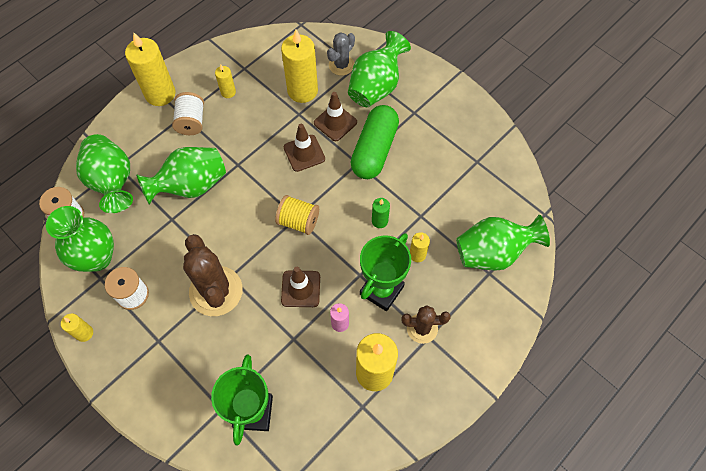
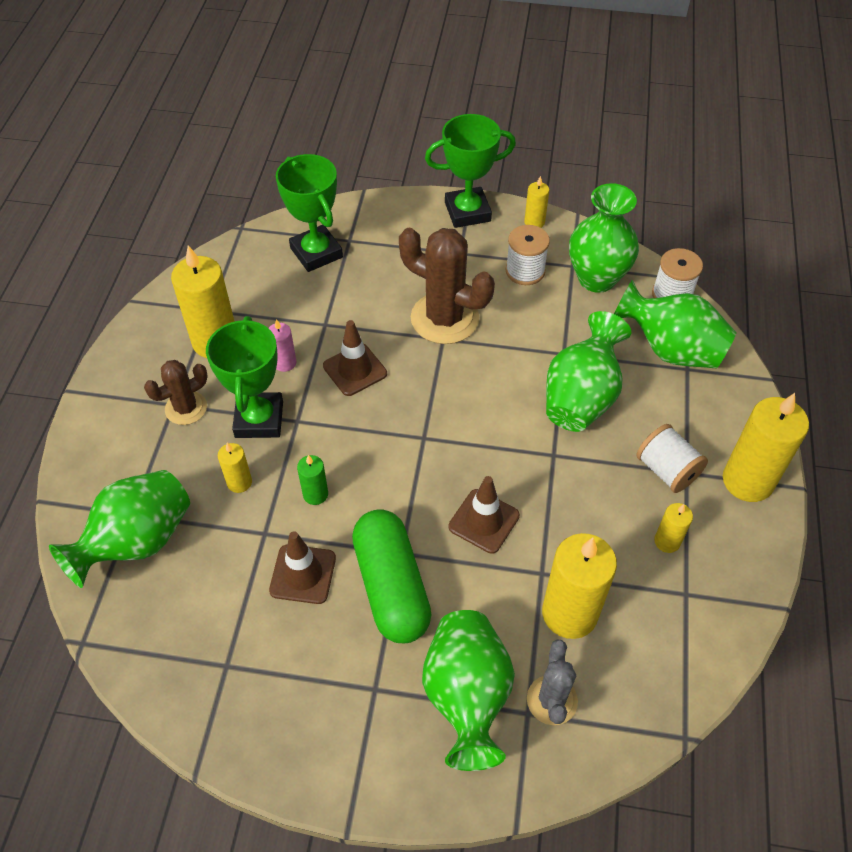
camera: 145 degrees right, 10 degrees down
yellow spool [275,195,319,235] -> none
brown traffic cone [314,92,357,141] -> brown traffic cone moved to [269,531,336,604]
none -> green trophy [425,114,516,228]

